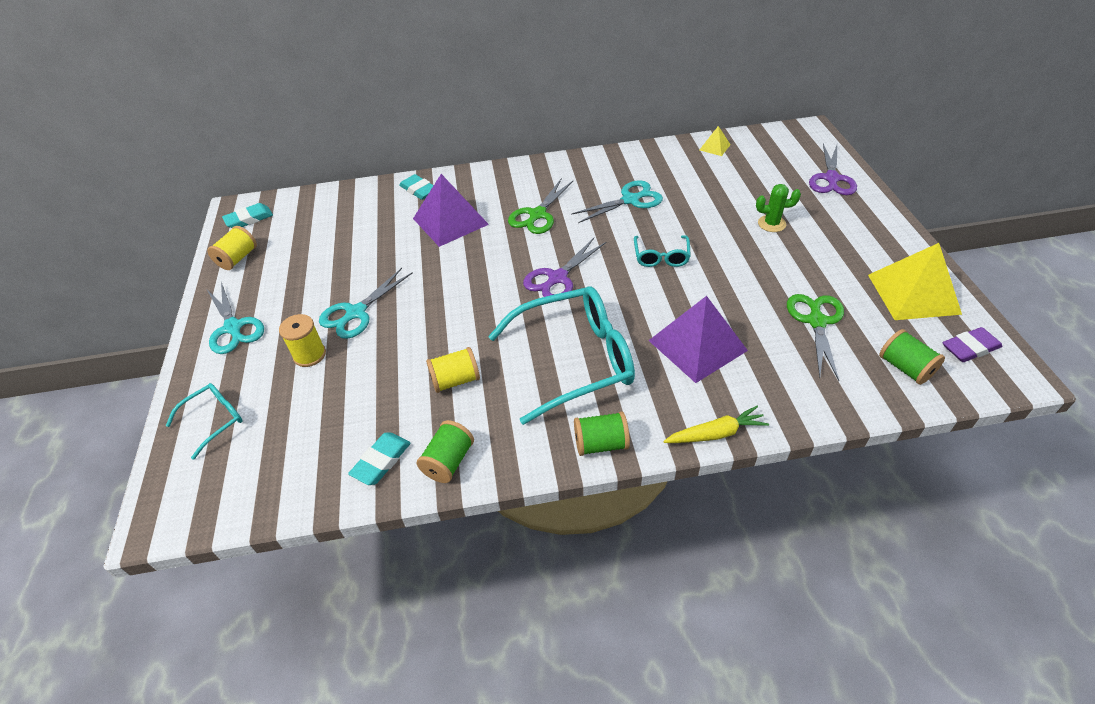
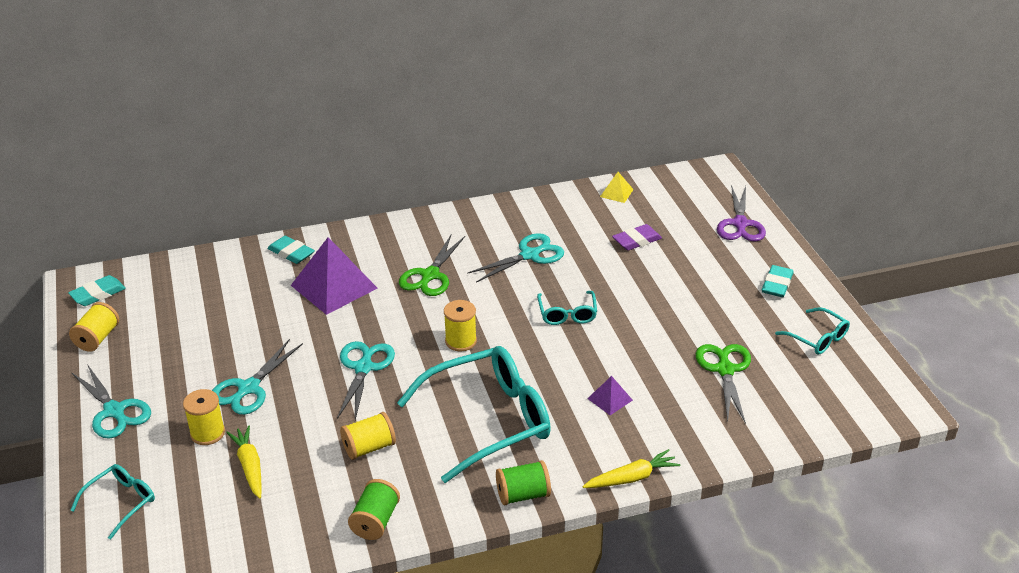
camera: 10 degrees left, 10 degrees down
turquoise eraser [348,433,410,485] -> turquoise eraser moved to [762,265,794,297]
purple scissors [523,238,606,302] -> yellow spool [444,300,477,351]
purple pyramid [648,296,748,383] -> purple pyramid [587,376,633,415], size x0.47
green cactus [756,184,801,232] -> none
yellow pyramid [868,243,962,320] -> turquoise glasses [775,307,850,355]
green spool [879,329,945,385] -> none
purple eraser [943,327,1002,362] -> purple eraser moved to [612,224,662,251]
none -> yellow carrot [226,425,262,499]
none -> turquoise scissors [337,341,395,420]

